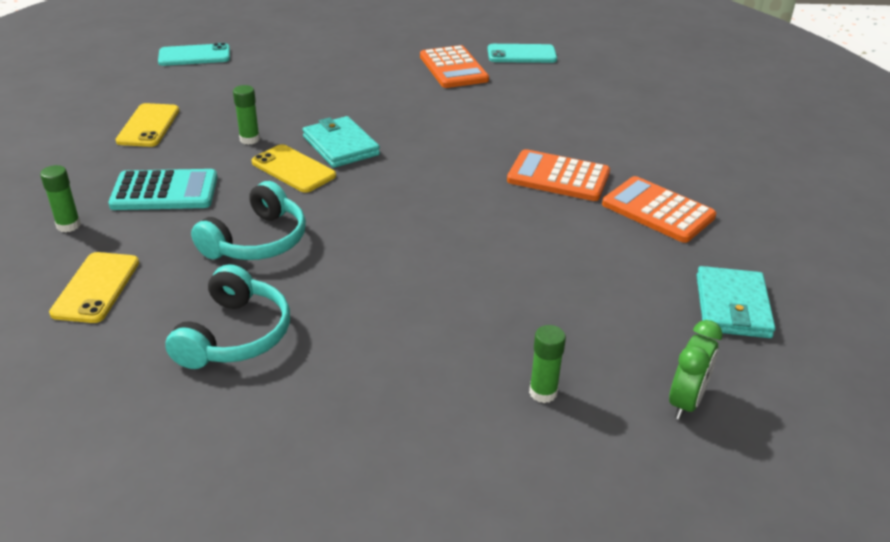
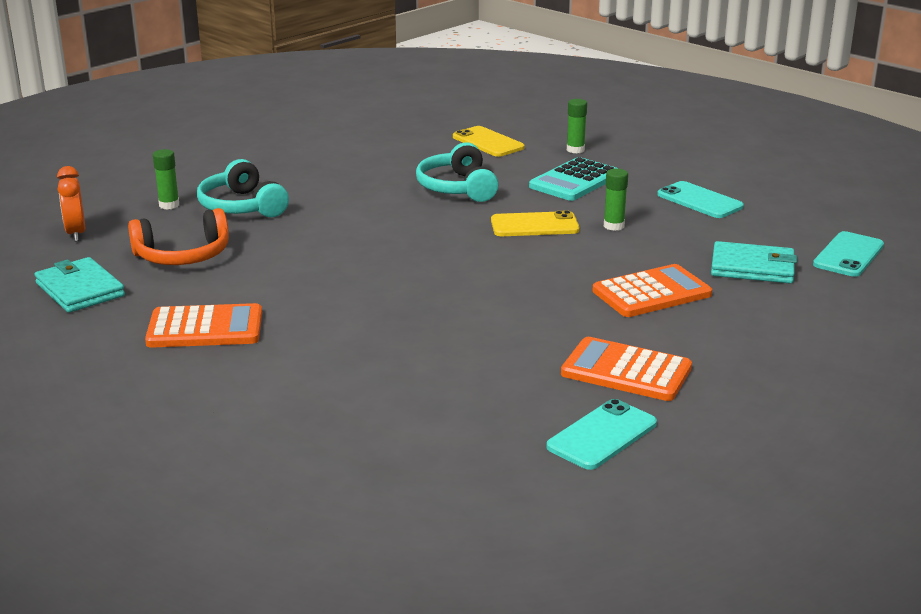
camera: 135 degrees right, 10 degrees down
yellow phone [115,103,179,147] -> turquoise phone [657,181,744,218]
turquoise headphones [165,264,290,369] -> turquoise headphones moved to [197,159,289,217]
turquoise wallet [302,116,380,168] -> turquoise wallet moved to [711,241,797,284]
orange calculator [507,149,610,201] -> orange calculator moved to [592,264,712,317]
green clock [669,320,722,420] -> orange clock [57,166,85,241]
none -> orange headphones [128,208,229,265]

